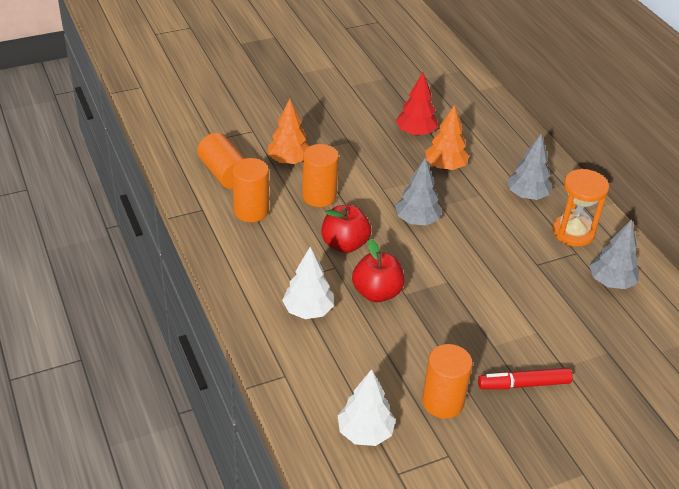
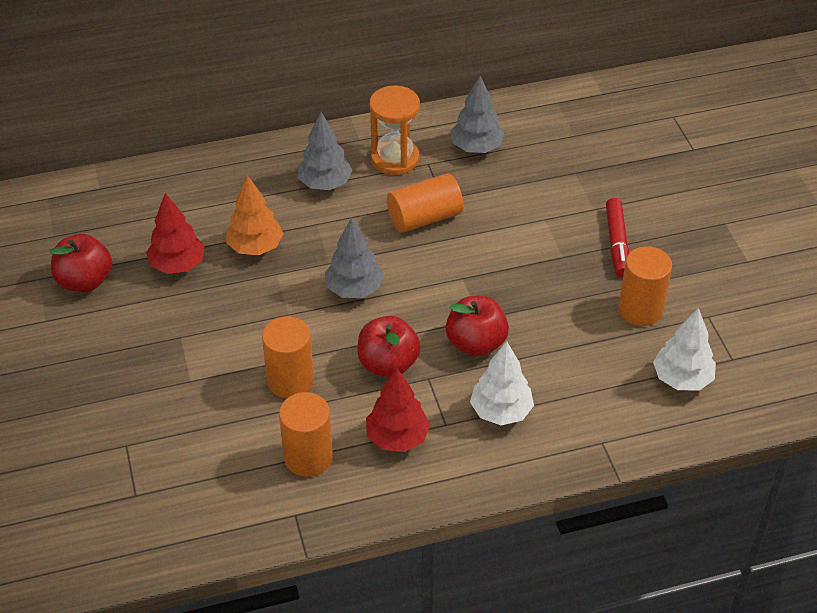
camera: 80 degrees left, 5 degrees up
orange cylinder [197,133,245,189] -> orange cylinder moved to [387,174,463,233]
orange tree [268,99,309,164] -> none
none -> red apple [50,234,112,292]
none -> red tree [366,368,430,452]

